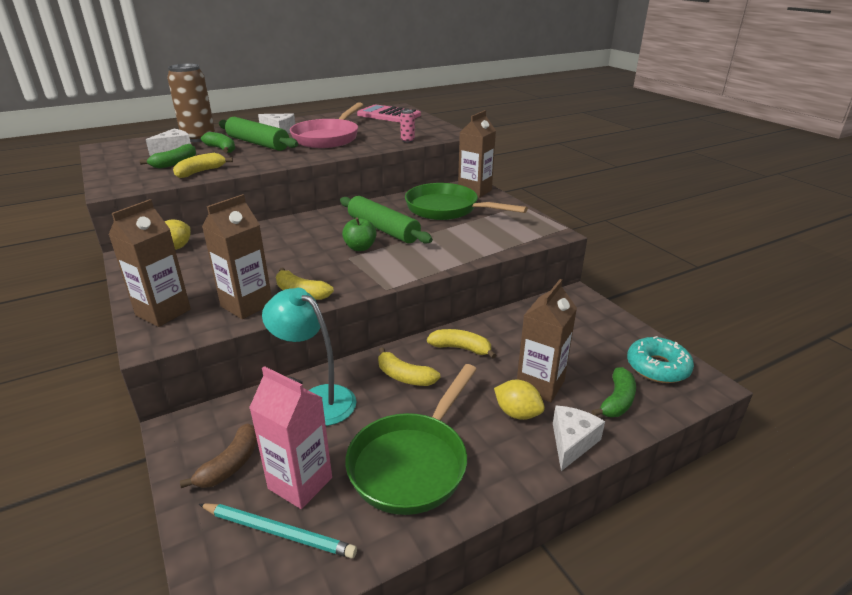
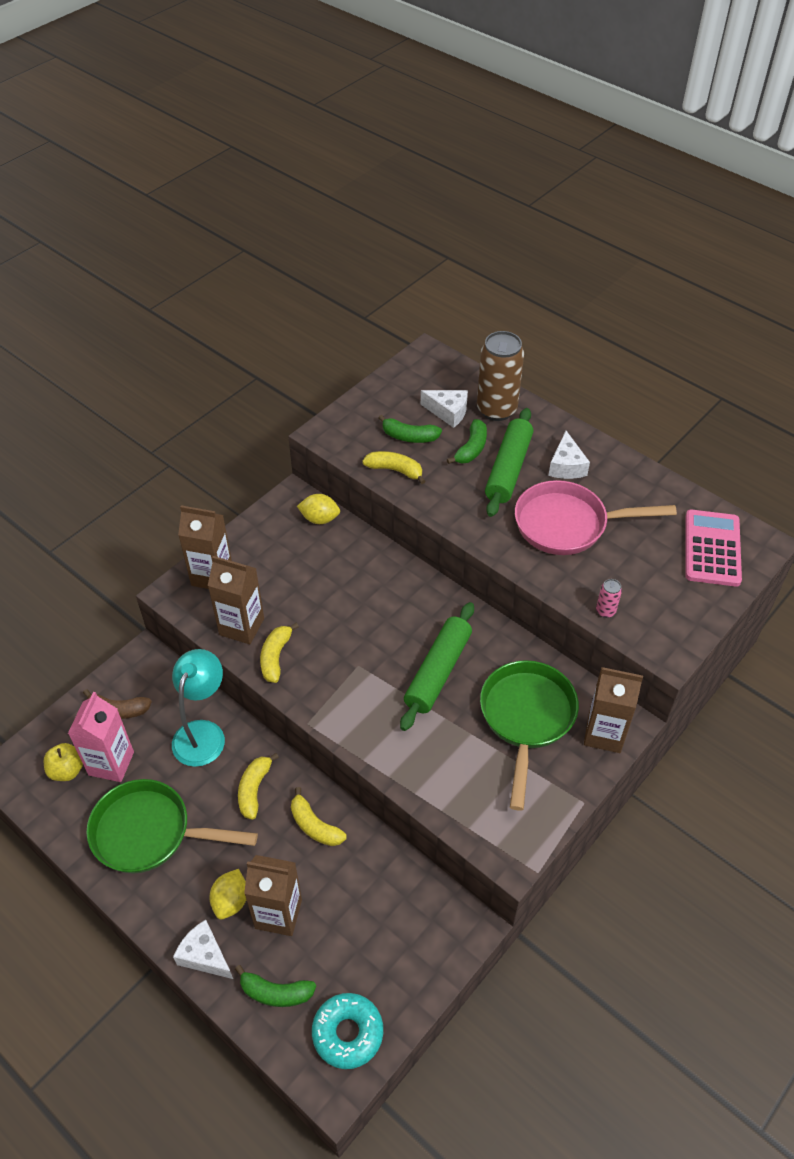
camera: 70 degrees right, 20 degrees up
turquoise pencil [199,503,357,559] -> yellow apple [44,743,83,781]
green apple [342,217,377,251] -> none
yellow banana [427,329,496,359] -> yellow banana turned 135 degrees clockwise [291,787,347,846]
white cheese [553,406,605,471] -> white cheese turned 150 degrees counterclockwise [173,920,233,979]

